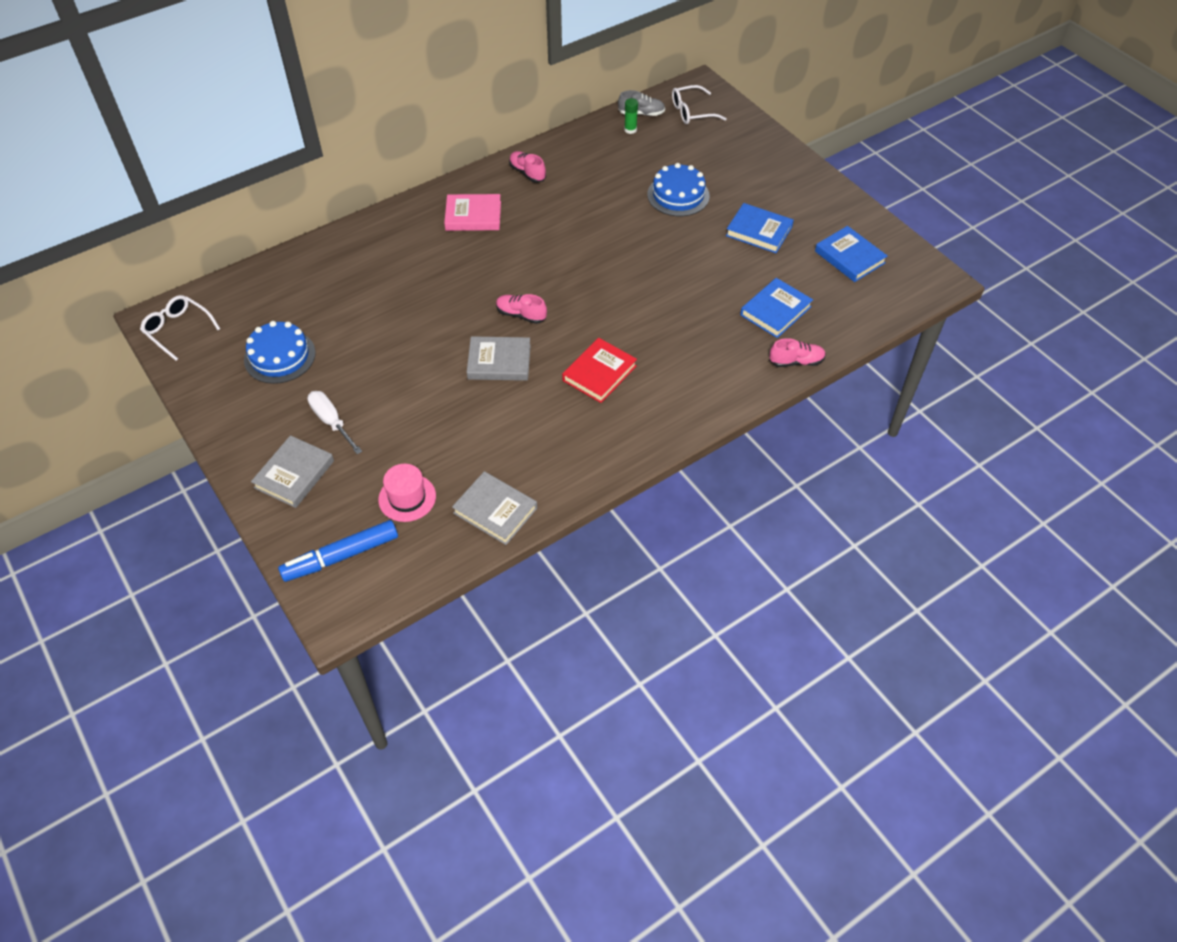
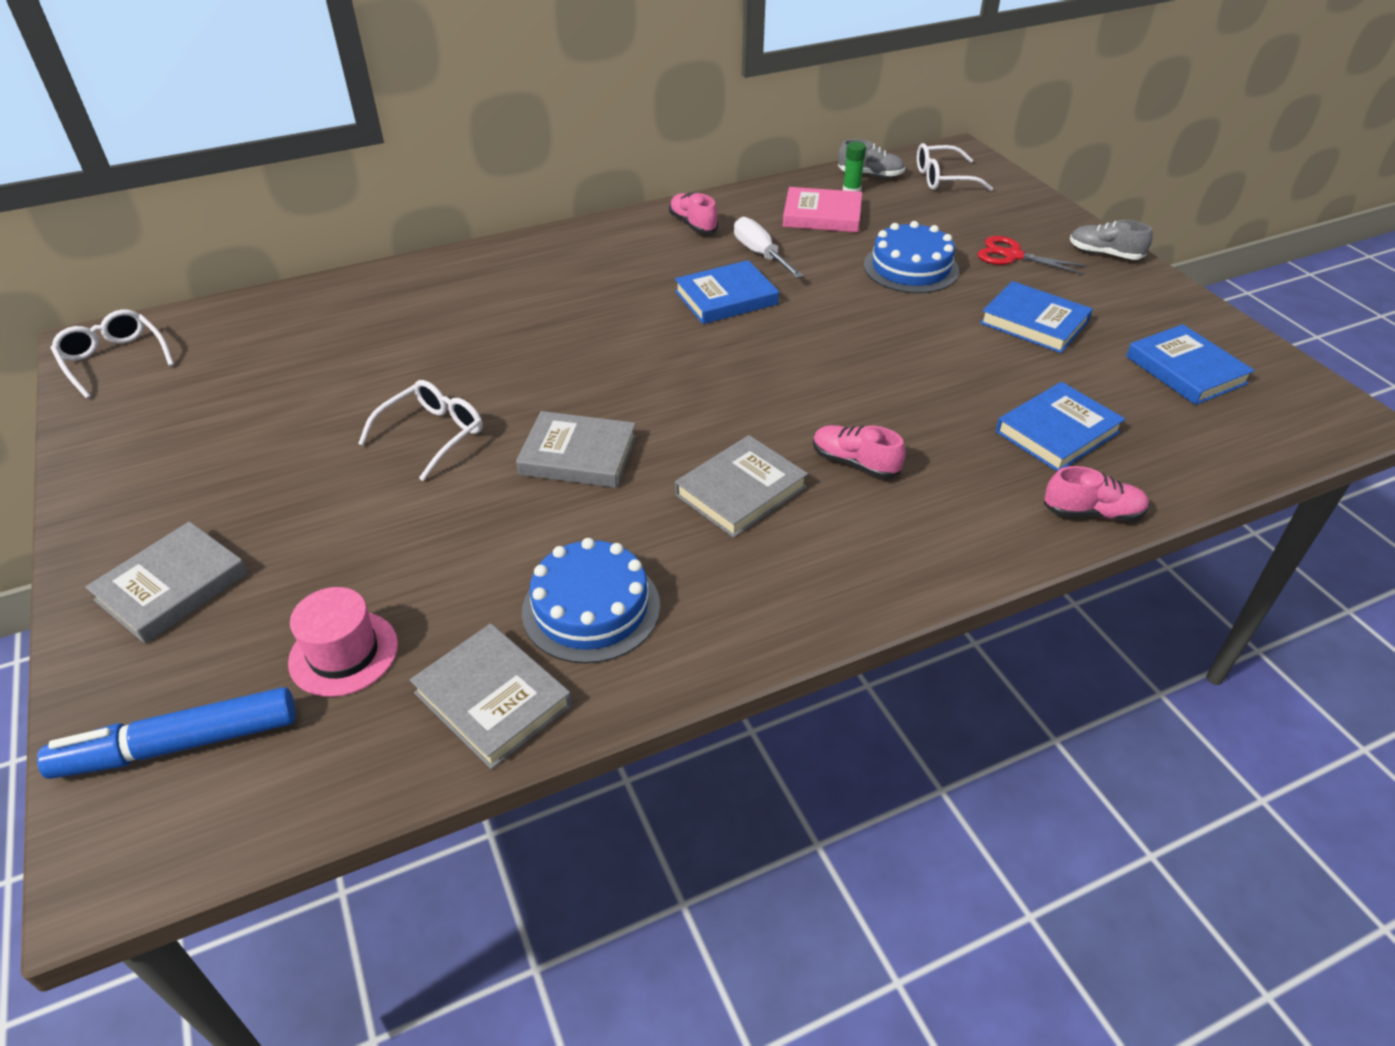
camera: 10 degrees right, 10 degrees down
blue cake [244,321,316,384] -> blue cake moved to [522,538,660,664]
white screwdriver [307,391,362,454] -> white screwdriver moved to [734,217,803,278]
pink book [444,194,501,231] -> pink book moved to [783,187,862,232]
pink shoe [496,294,547,324] -> pink shoe moved to [813,425,905,479]
red book [562,338,637,403] -> grey book [675,435,808,538]
none -> white glasses [358,380,483,481]
none -> blue book [675,260,779,324]
none -> red scissors [978,236,1088,275]
none -> grey shoe [1070,220,1152,260]

